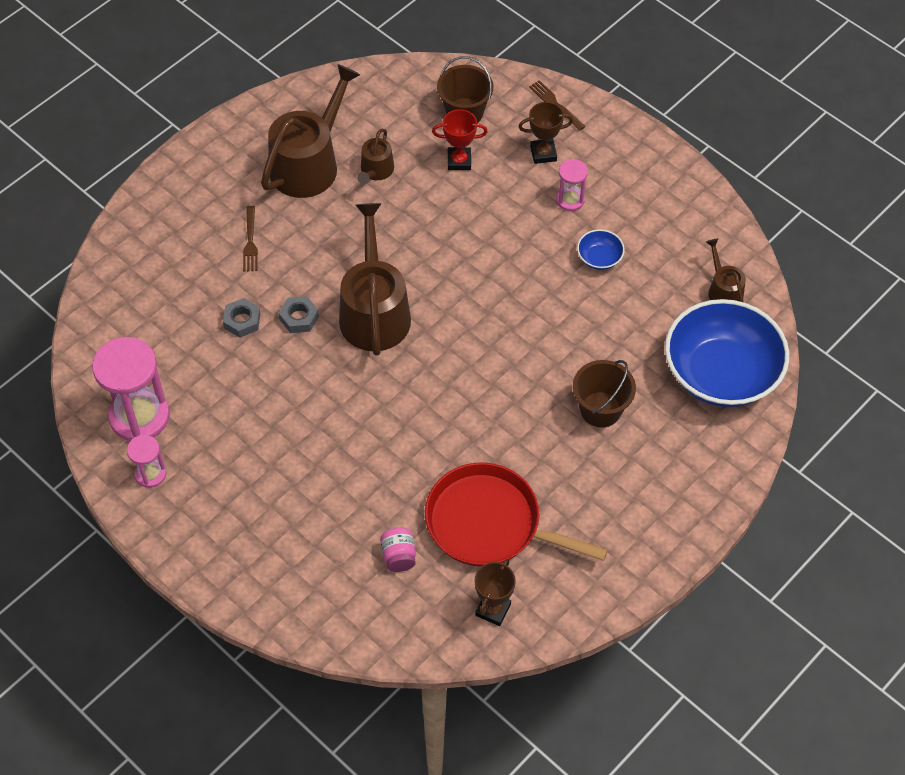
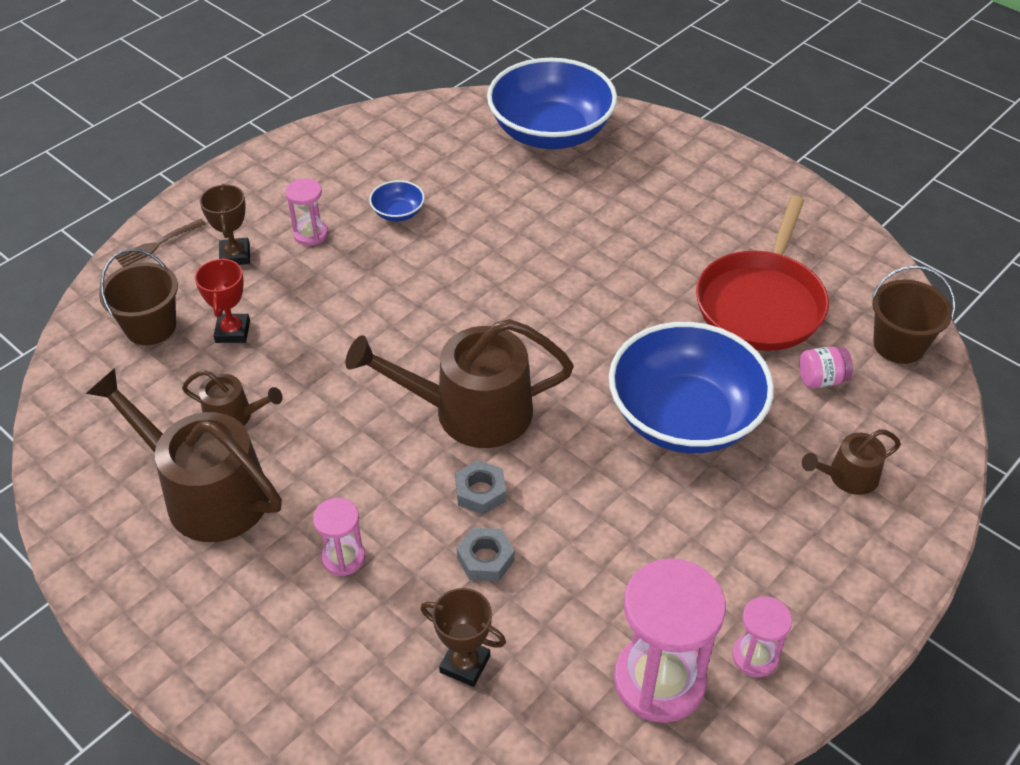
camera: 90 degrees left, 10 degrees down
brown fork [243,206,258,272] -> pink hourglass [313,498,365,576]
brown trophy [475,558,516,626] -> brown trophy moved to [421,588,506,687]
brown bucket [573,360,636,428] -> brown bucket moved to [872,265,955,364]
brown watering can [706,239,746,302] -> brown watering can moved to [802,429,901,495]
none -> blue bowl [609,322,774,453]

